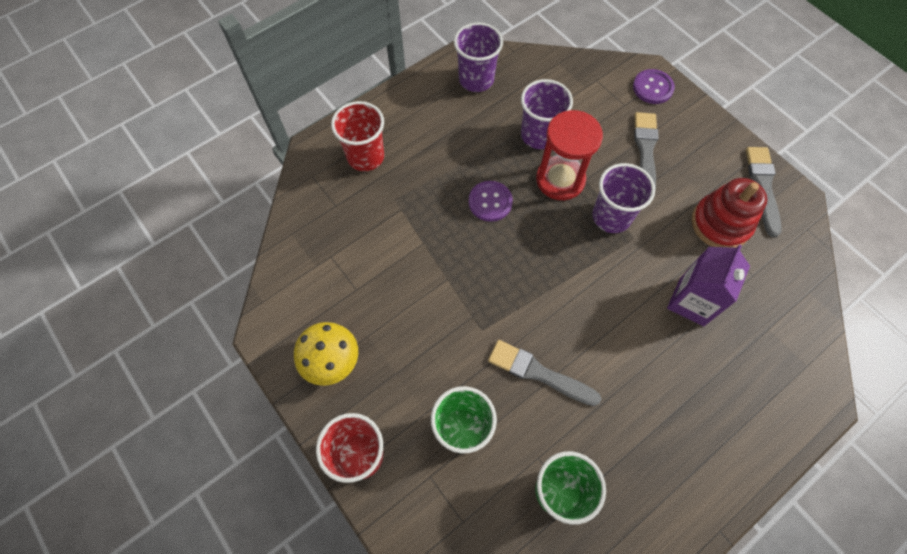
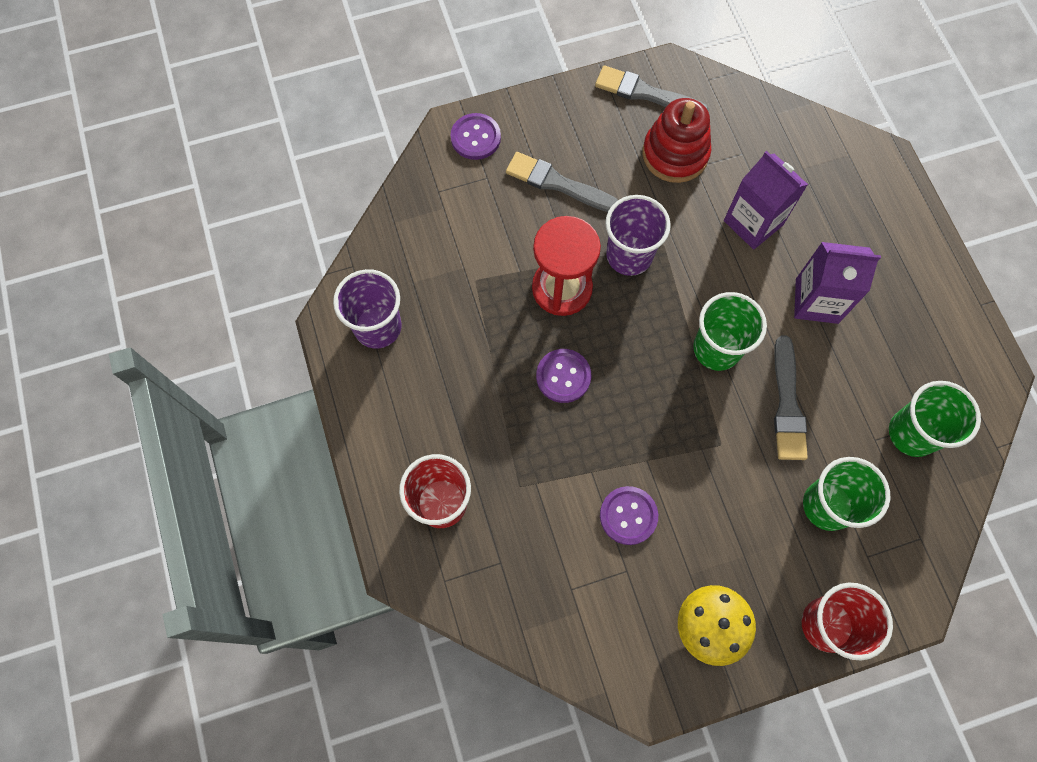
camera: 70 degrees left, 5 degrees up
grey brush [488,340,601,406] -> grey brush turned 45 degrees counterclockwise [774,335,808,460]
purple cup [521,79,573,149] -> none
none -> purple button [600,486,658,545]
none -> green cup [693,292,767,371]
none -> purple carton [794,242,881,324]

